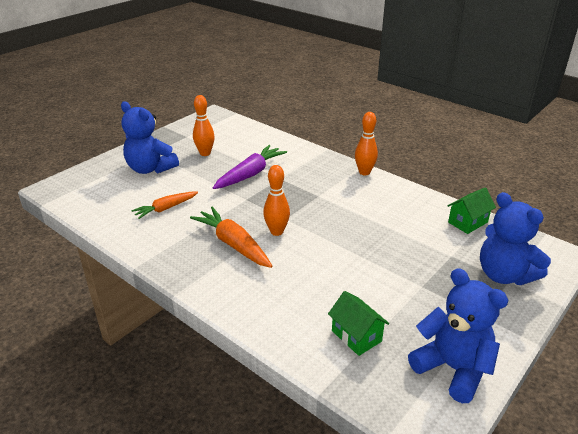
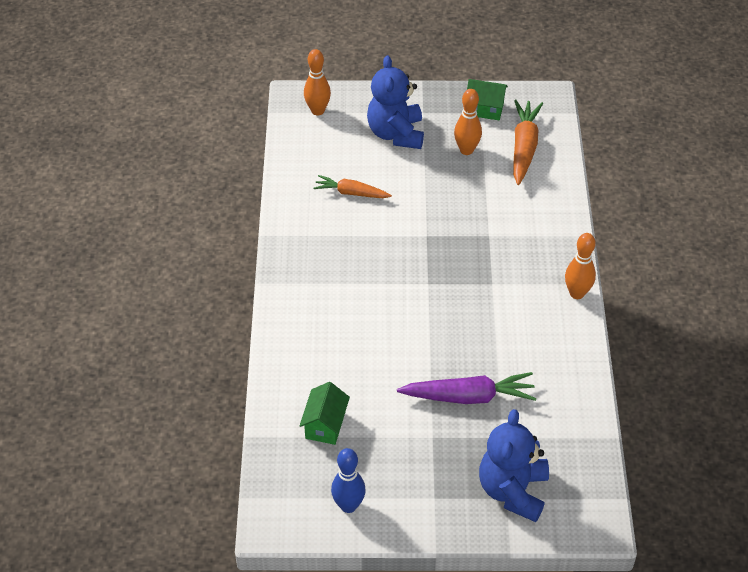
camera: 50 degrees right, 15 degrees up
orange carrot [190,207,272,268] -> orange carrot moved to [513,99,543,185]
purple carrot [213,145,287,189] -> purple carrot moved to [397,372,537,404]
orange bowling pin [263,165,290,236] -> orange bowling pin moved to [304,49,331,115]
blue teddy bear [408,268,509,403] -> blue bowling pin [331,448,366,513]
green house [447,187,496,234] -> green house moved to [467,79,508,120]

